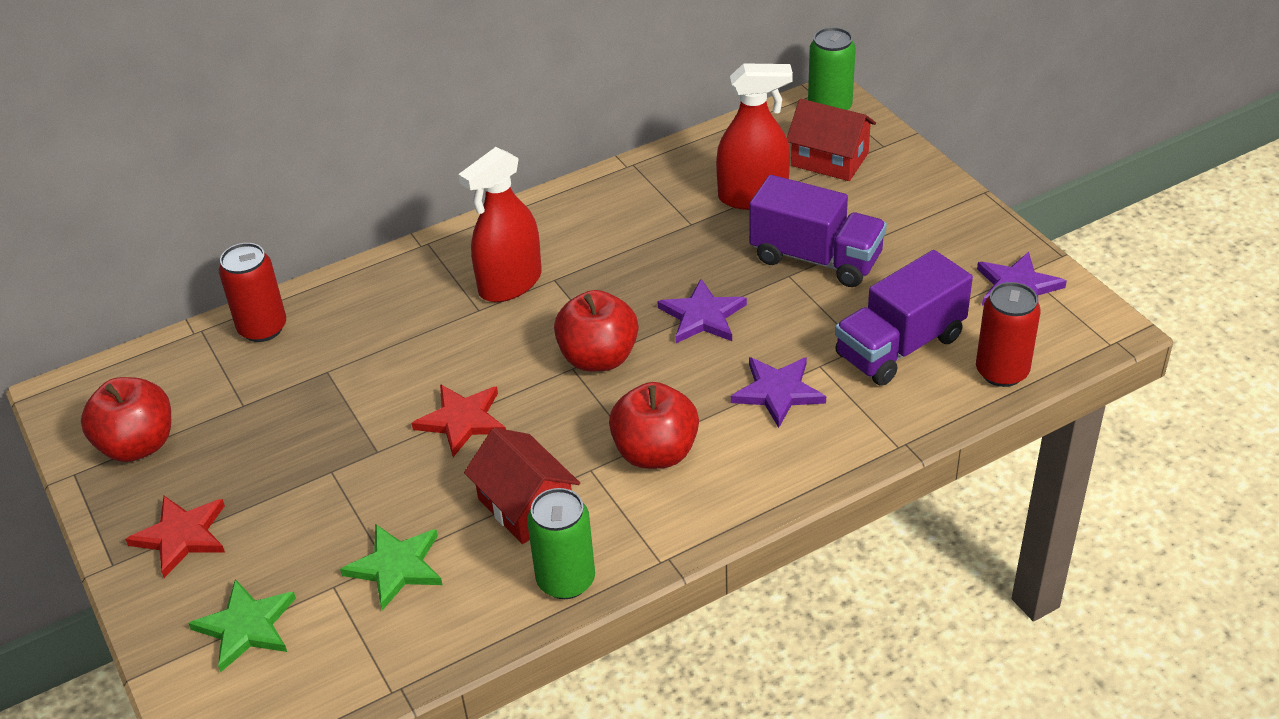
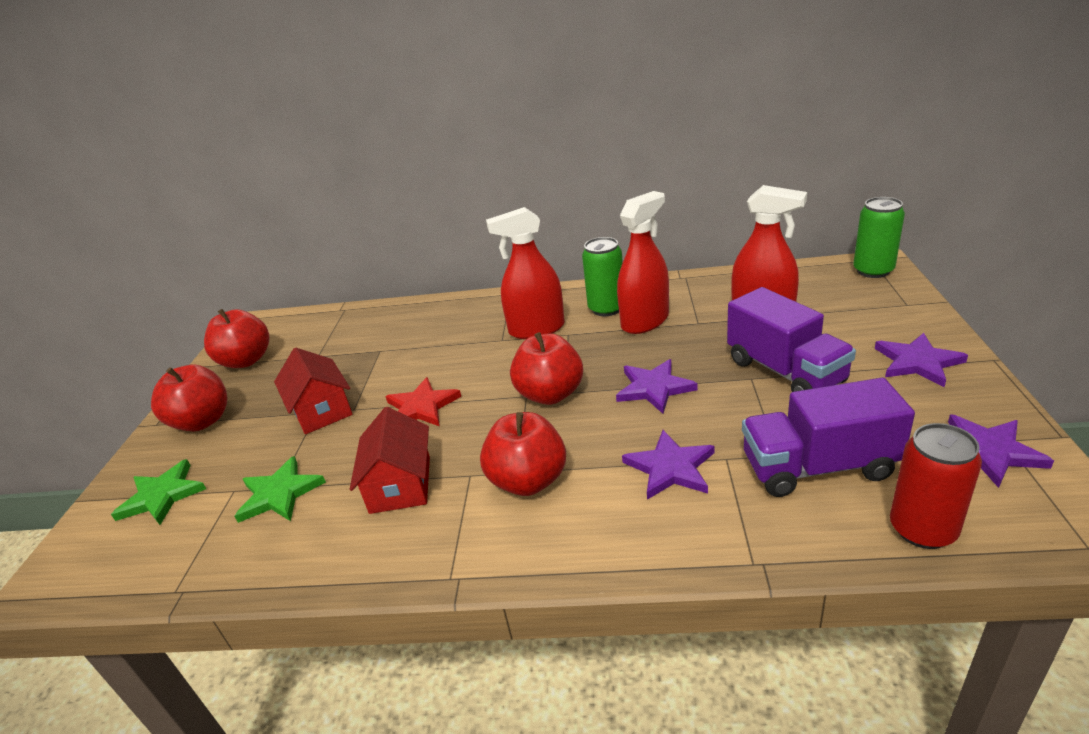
camera: 35 degrees right, 10 degrees down
red star [125,496,225,578] -> red apple [151,364,227,431]
red can [219,243,286,342] -> none
green can [527,488,595,599] -> green can moved to [582,237,623,316]
red house [787,99,876,181] -> red house moved to [274,348,352,434]
none -> red spray bottle [617,191,669,334]
none -> purple star [875,333,968,387]

